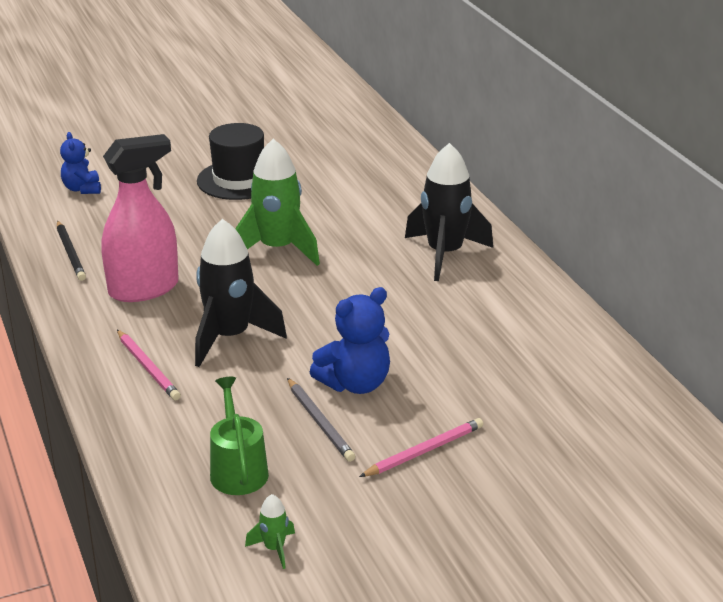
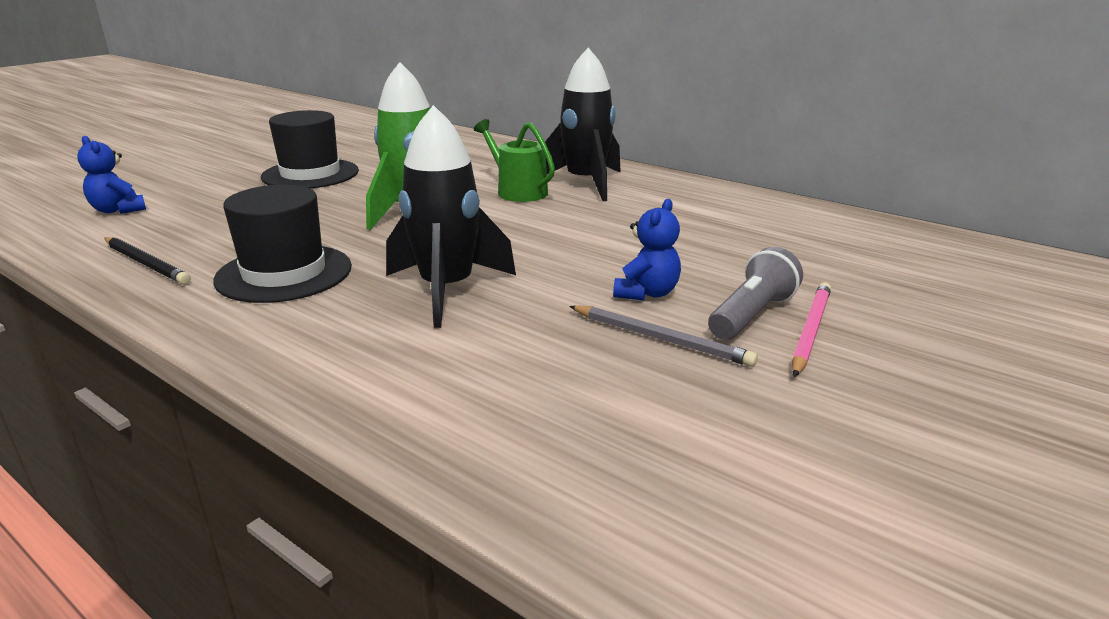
camera: 30 degrees left, 5 degrees down
pink spray bottle [101,134,179,302] -> black hat [213,185,352,303]
pink pencil [117,330,181,400] -> none
green watering can [210,377,269,495] -> green watering can moved to [474,119,555,202]
green rocket [245,494,295,569] -> none
blue teddy bear [310,287,390,394] -> blue teddy bear [613,199,681,300], size x0.66
none -> grey flashlight [708,247,803,340]

